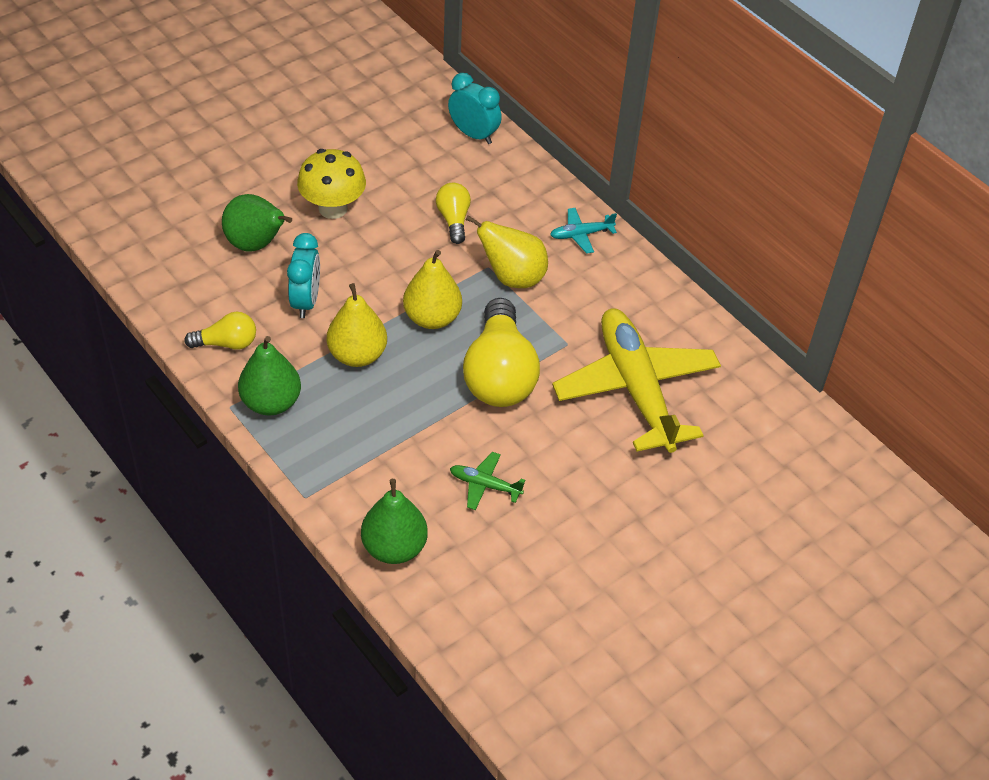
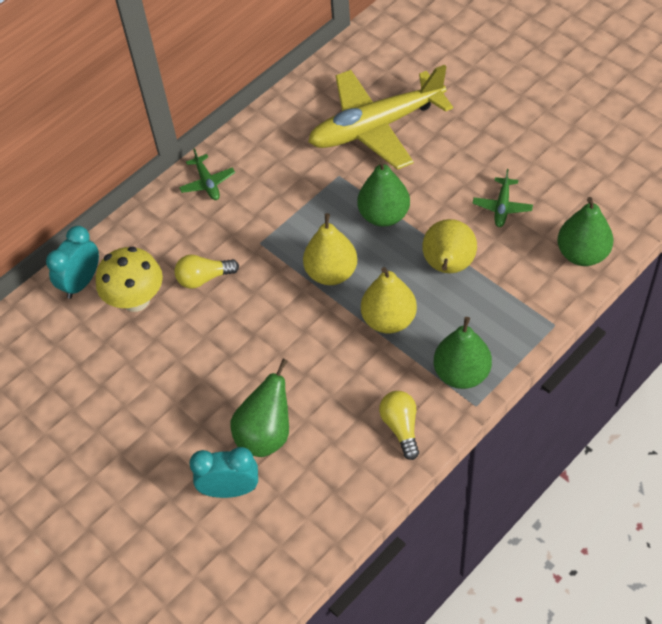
camera: 90 degrees left, 5 degrees up
turquoise clock [287,233,320,318] -> turquoise clock moved to [189,447,258,498]
yellow mushroom [297,149,366,219] -> yellow mushroom moved to [96,246,163,312]
yellow light bulb [463,298,540,407] -> green pear [357,160,410,227]
yellow pear [466,215,548,288] -> yellow pear moved to [422,219,477,273]
turquoise plane [550,208,617,254] -> green plane [179,148,235,200]

